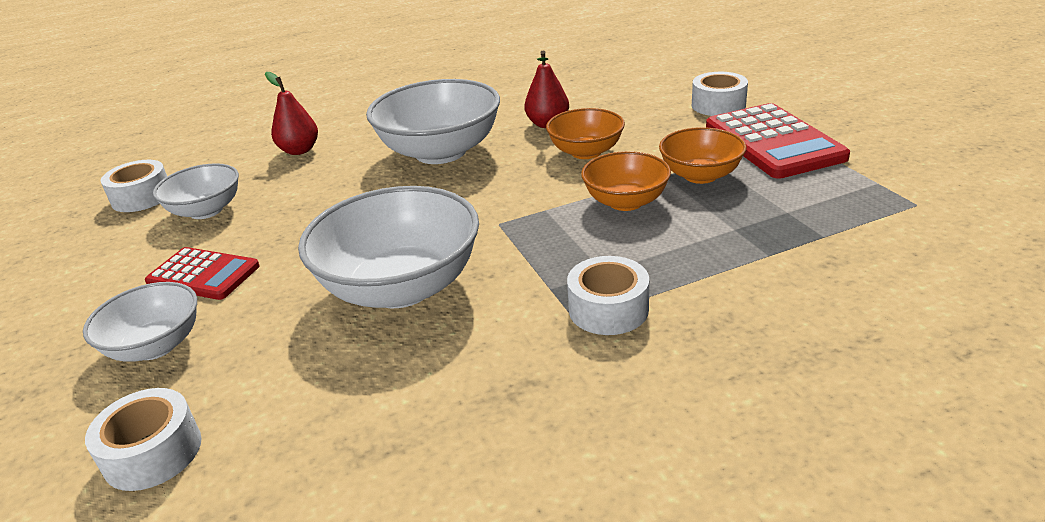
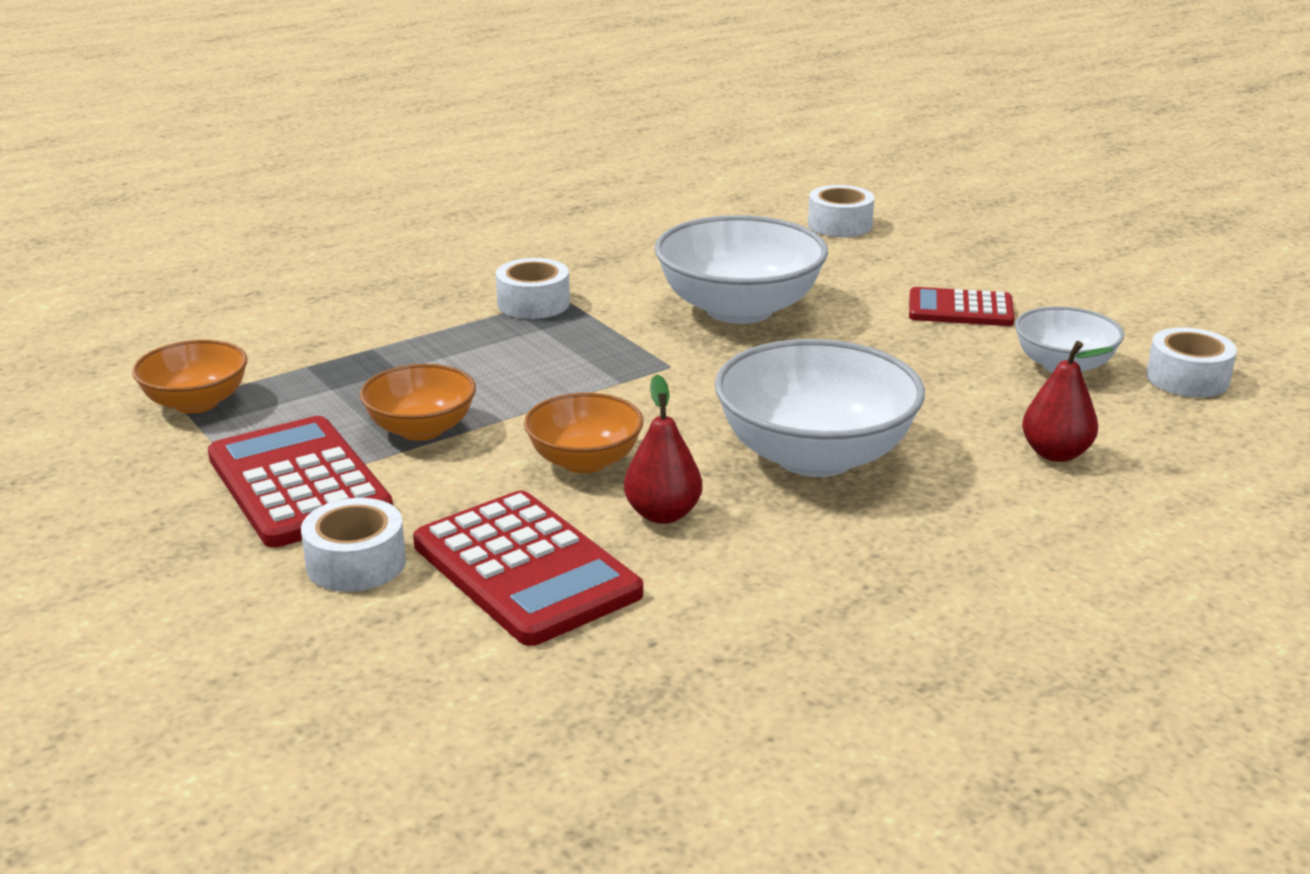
camera: 165 degrees right, 5 degrees down
white bowl [83,282,197,362] -> none
orange bowl [581,151,671,211] -> orange bowl moved to [132,340,248,413]
none -> red calculator [413,490,643,646]

